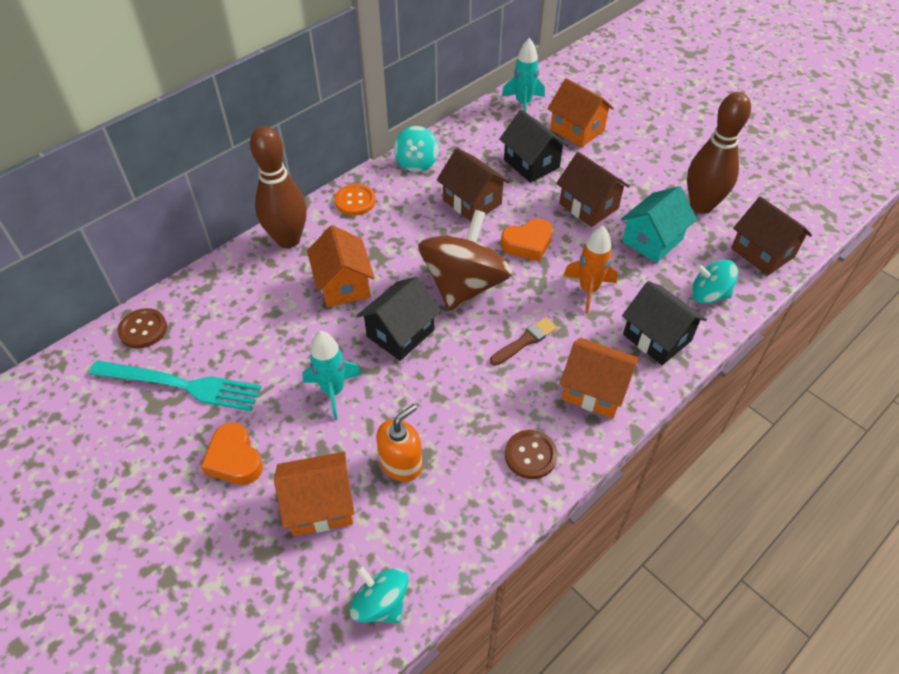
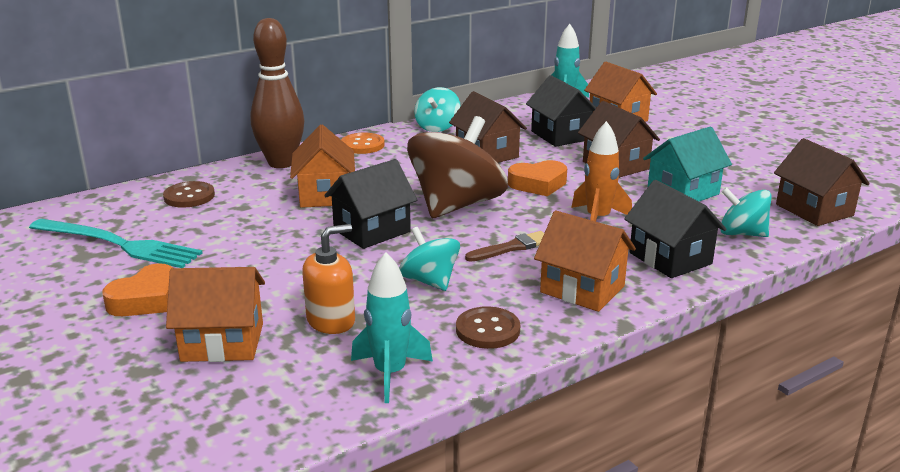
camera: 10 degrees right, 25 degrees down
brown button [118,308,167,348] -> brown button moved to [163,181,215,208]
orange heart [201,422,263,485] -> orange heart turned 120 degrees counterclockwise [102,263,173,316]
turquoise rocket [302,331,362,420] -> turquoise rocket moved to [351,252,433,403]
turquoise spinning top [350,565,409,623] -> turquoise spinning top moved to [399,227,460,291]
brown bowling pin [687,92,751,214] -> none

